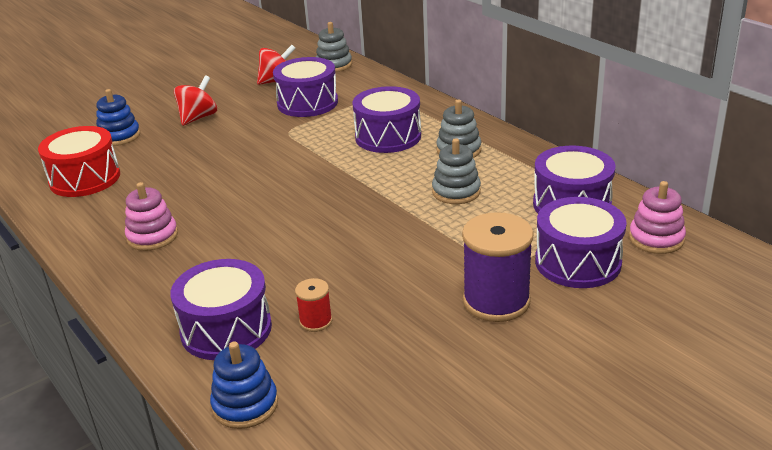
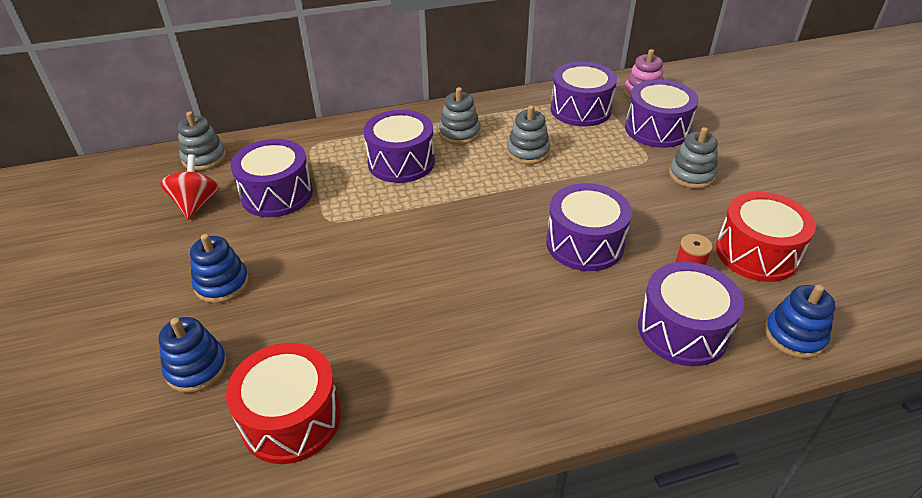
camera: 70 degrees left, 10 degrees up
pink stacking toy [125,182,178,251] -> none
red spinning top [174,75,217,126] -> blue stacking toy [190,234,249,303]
purple spool [462,212,534,322] -> grey stacking toy [669,127,718,189]
none -> purple drum [546,183,632,271]
none -> red drum [716,192,816,282]

